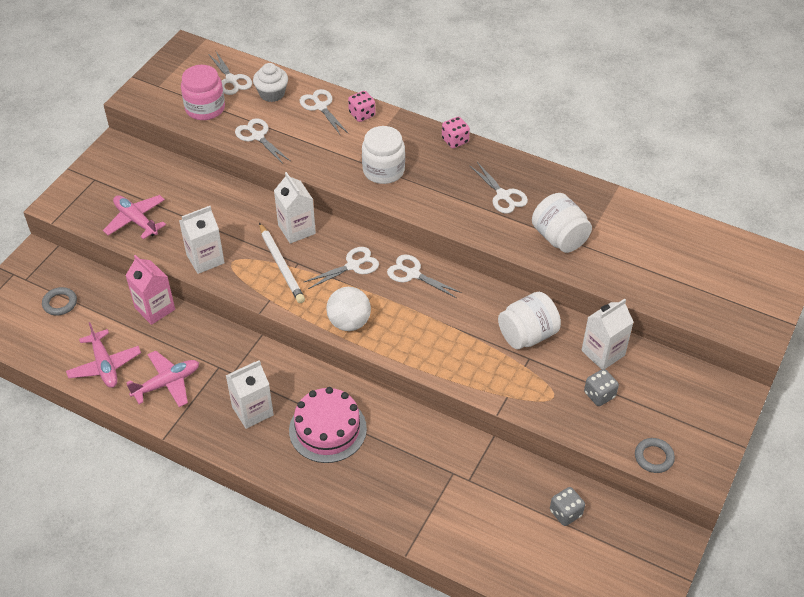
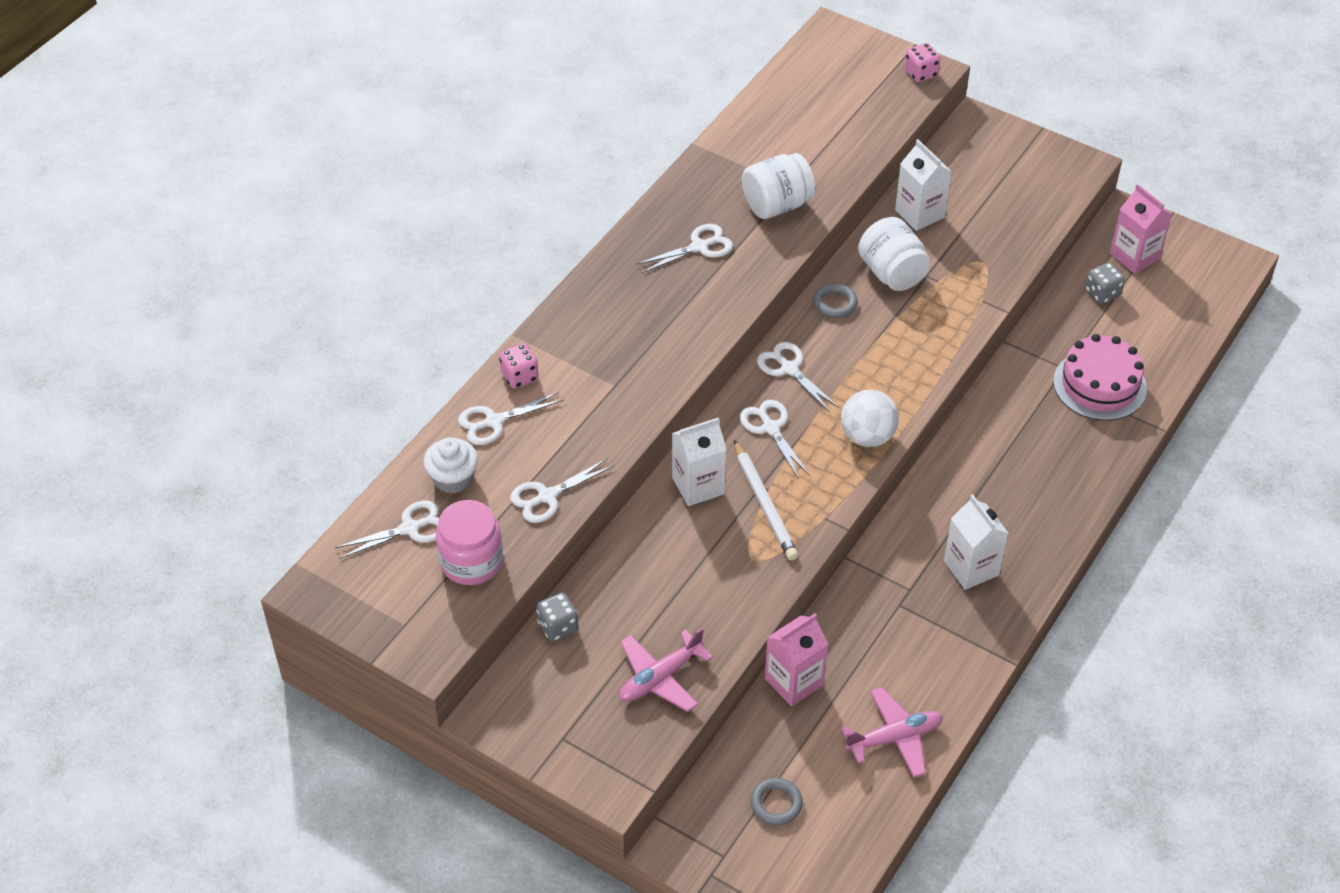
camera: 85 degrees left, 0 degrees up
pink plane [126,351,199,407] -> none
white carton [179,206,225,274] -> none
white pencil [259,223,305,303] -> white pencil turned 90 degrees clockwise [734,440,798,561]
pink cake [289,387,367,463] -> pink cake moved to [1053,334,1147,421]
white jar [362,126,405,184] -> none
white scissors [387,254,462,298] -> white scissors turned 105 degrees clockwise [757,342,839,412]
pink dice [442,117,470,148] -> pink dice moved to [904,43,940,82]
grey dice [584,369,619,406] -> grey dice moved to [536,592,579,641]
grey ring [635,438,675,473] -> grey ring moved to [813,283,858,318]
none -> pink carton [1110,184,1172,274]

